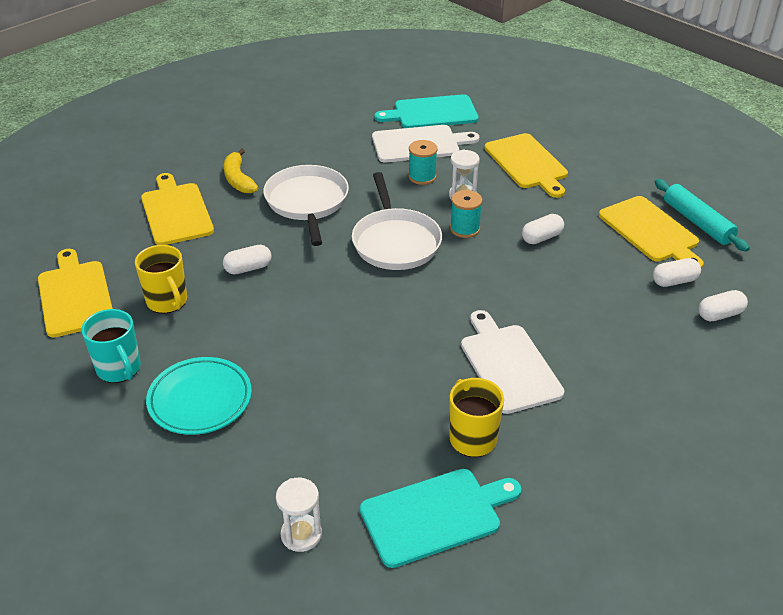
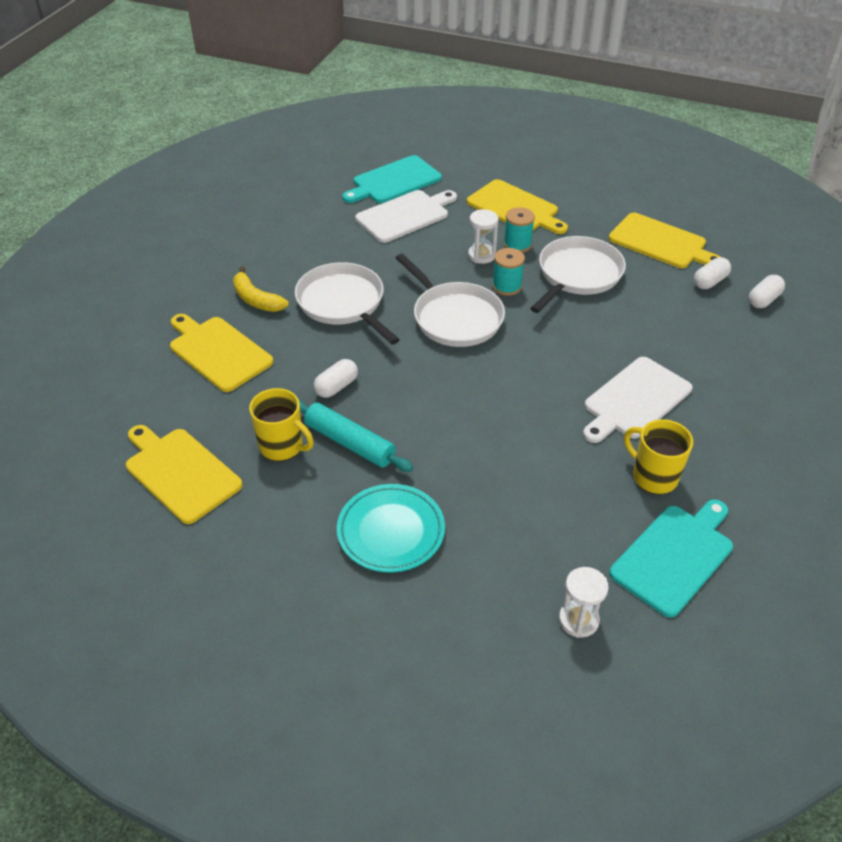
camera: 25 degrees left, 5 degrees up
turquoise mug [81,309,141,383] -> none
turquoise spool [408,140,438,185] -> turquoise spool moved to [504,207,535,253]
white cutting board [461,310,564,414] -> white cutting board turned 90 degrees counterclockwise [583,357,692,443]
white capsule [522,214,564,244] -> white pan [530,236,626,313]
turquoise rolling pin [655,179,750,251] -> turquoise rolling pin moved to [299,400,413,472]

